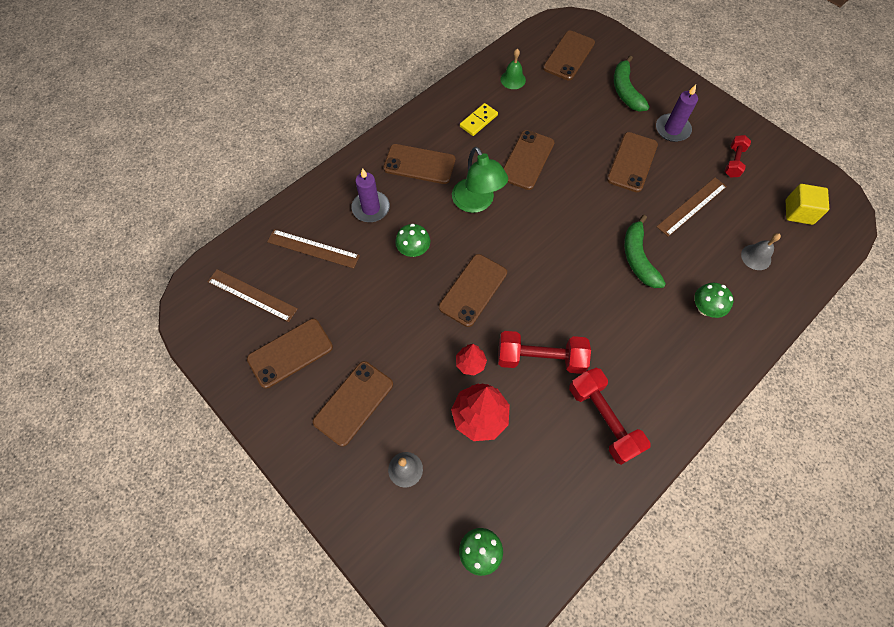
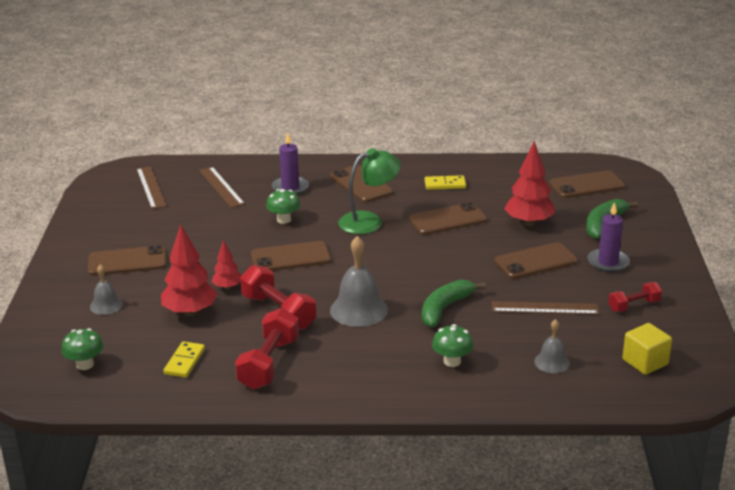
camera: 45 degrees right, 35 degrees down
brown phone [247,319,333,388] -> none
green lamp [452,147,508,213] -> green lamp turned 135 degrees counterclockwise [338,148,401,234]
green bell [500,49,526,89] -> none
none -> yellow domino [163,341,205,378]
none -> grey bell [330,236,388,327]
none -> red tree [504,141,555,226]

